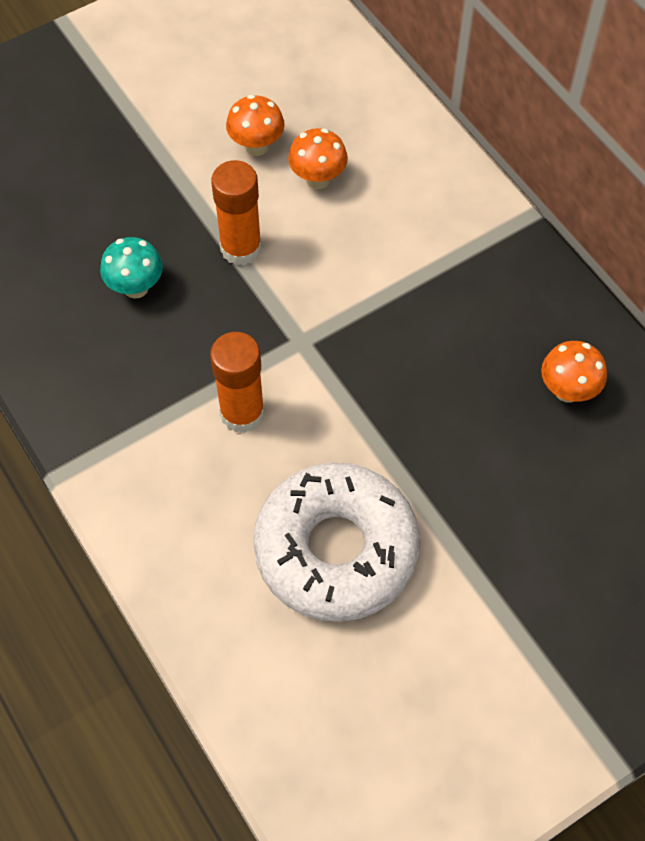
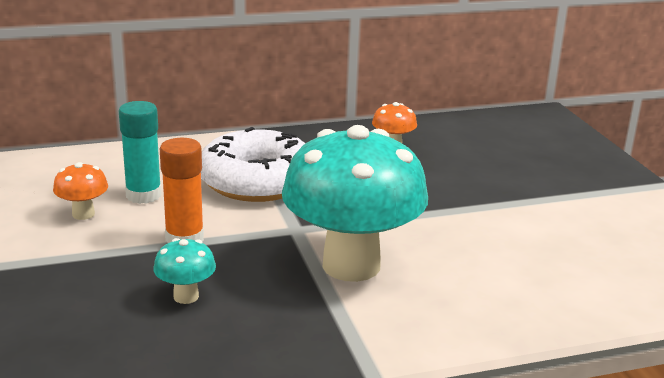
camera: 75 degrees left, 35 degrees down
orange glue stick [210,332,265,433] -> turquoise mushroom [282,125,428,282]
white donut [253,462,420,622] -> white donut moved to [201,127,306,202]
orange mushroom [288,128,348,189] -> turquoise glue stick [119,101,161,204]

